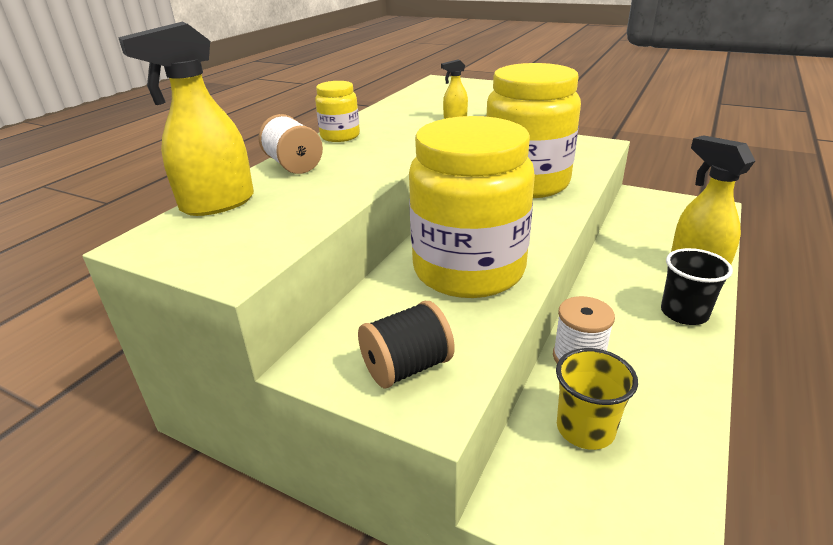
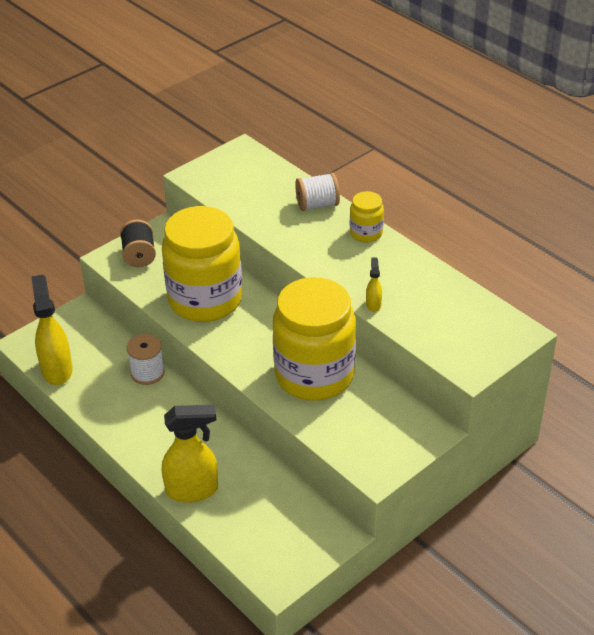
camera: 110 degrees right, 10 degrees up
yellow spray bottle [118,22,254,216] -> yellow spray bottle moved to [32,275,73,385]
yellow cup [556,348,638,450] -> none
black cup [661,248,733,325] -> none

